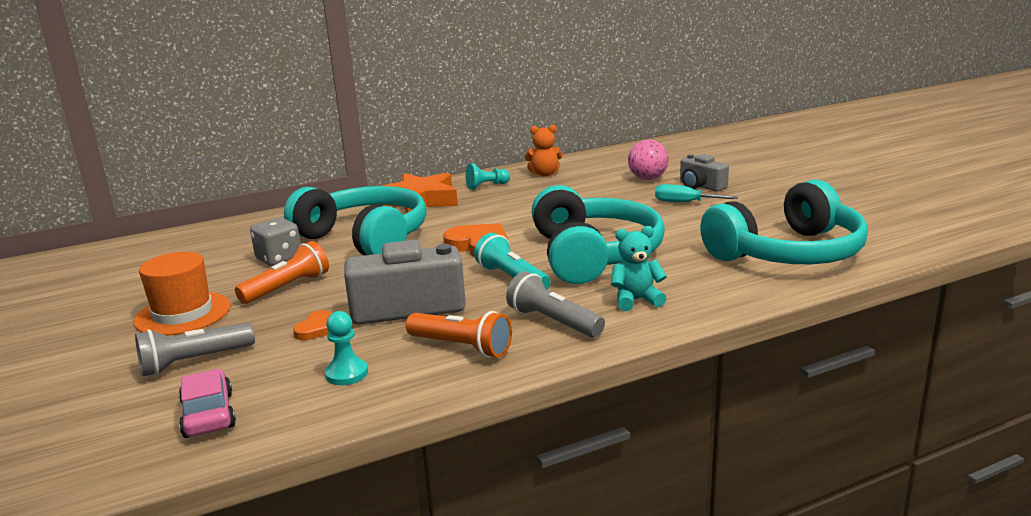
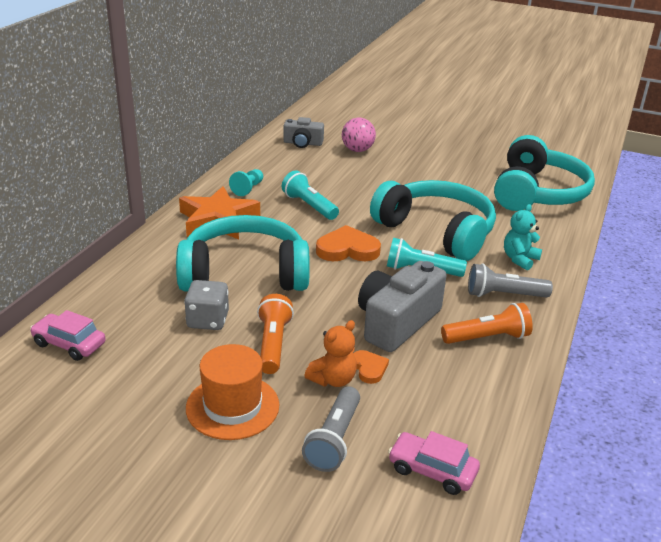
camera: 45 degrees left, 10 degrees up
turquoise pawn [325,311,368,385] -> none
orange teddy bear [525,125,563,176] -> orange teddy bear moved to [304,320,357,387]
turquoise screwdriver [655,184,738,202] -> none
grey camera [680,154,729,191] -> grey camera moved to [283,117,324,148]
none -> pink car [30,310,106,361]
none -> turquoise flashlight [282,170,339,220]

